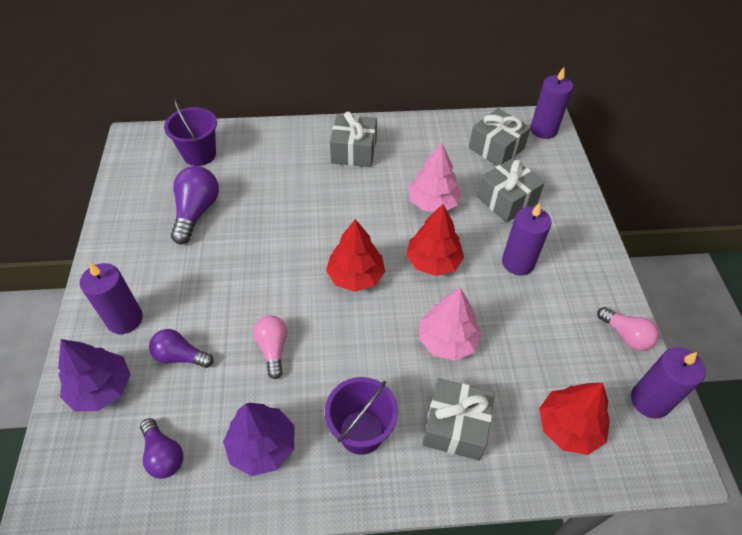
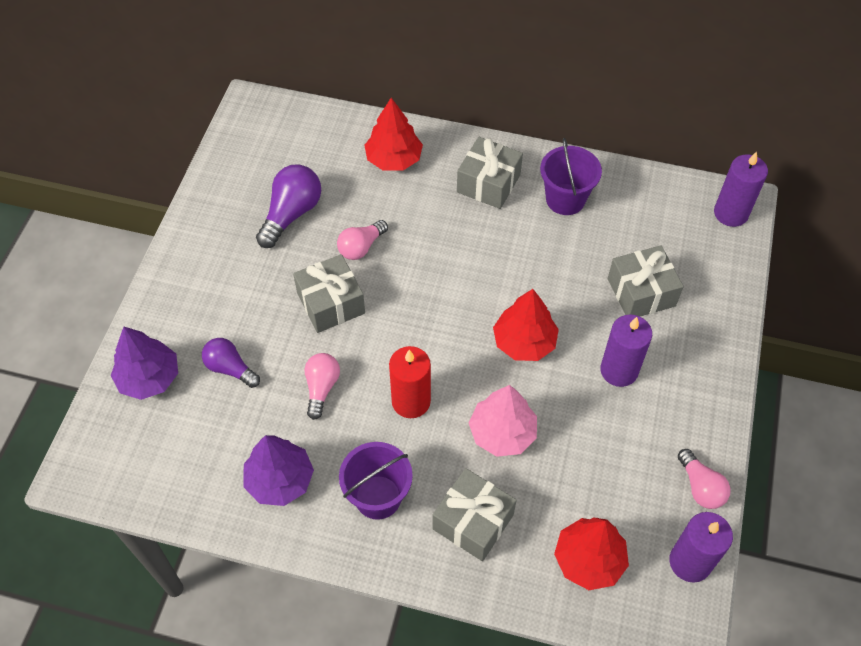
camera: 20 degrees right, 5 degrees up
purple candle [80,263,143,334] -> none
purple light bulb [140,418,183,479] -> none
purple bucket [164,99,217,166] -> purple bucket moved to [540,138,602,215]
red tree [326,219,385,292] -> red tree moved to [364,98,423,171]
pink tree [408,143,461,212] -> none
grey gift [469,108,531,166] -> grey gift moved to [293,254,365,333]
none -> pink light bulb [337,220,388,260]
none -> red candle [389,346,431,418]

